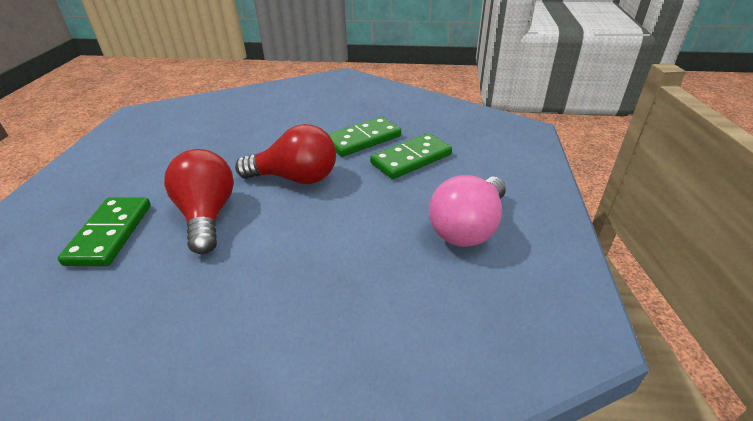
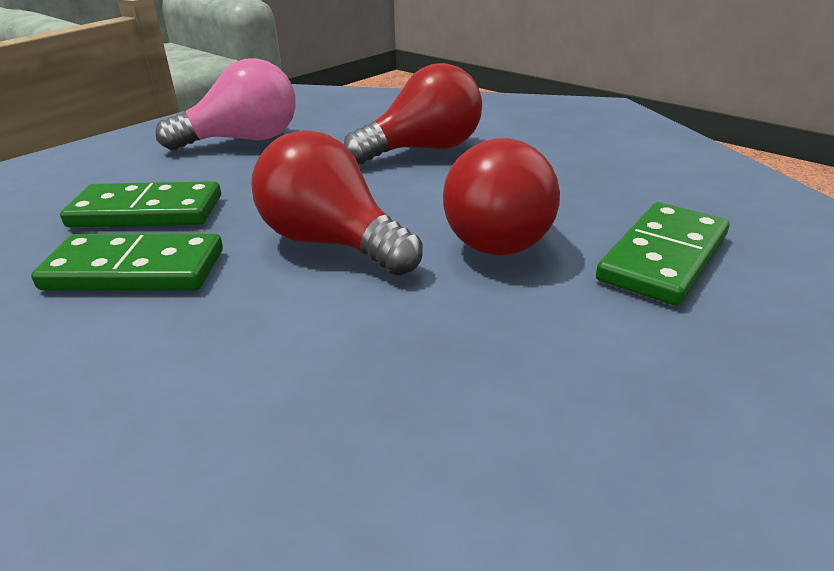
camera: 145 degrees left, 5 degrees down
none -> red light bulb [344,63,482,164]

